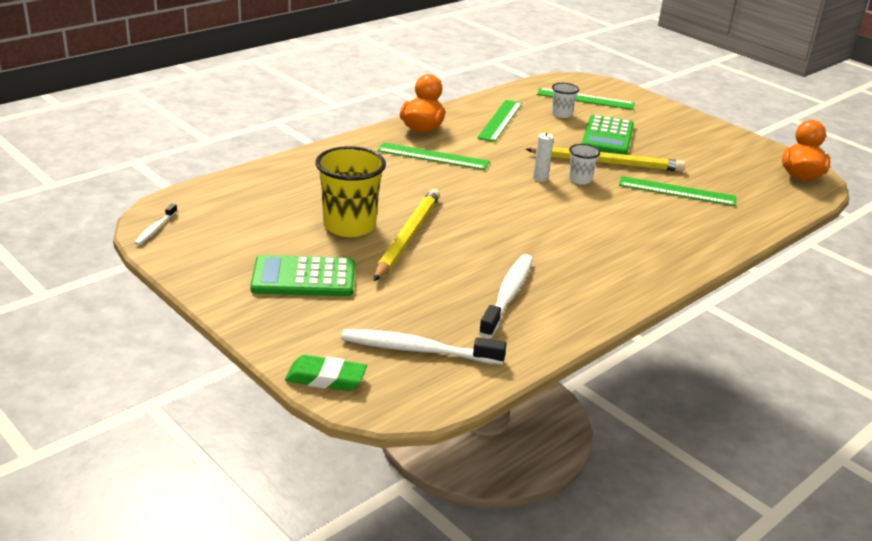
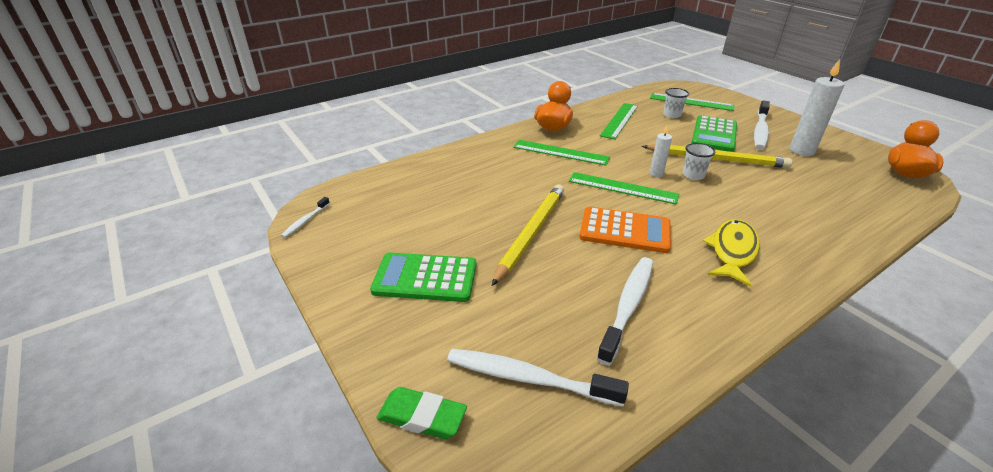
camera: 10 degrees right, 5 degrees up
yellow cup [316,146,386,237] -> none
green ruler [619,176,736,206] -> green ruler moved to [569,172,679,205]
none -> orange calculator [579,207,671,253]
none -> yellow fish [703,219,760,287]
none -> white toothbrush [754,100,770,150]
none -> white candle [790,59,844,156]

